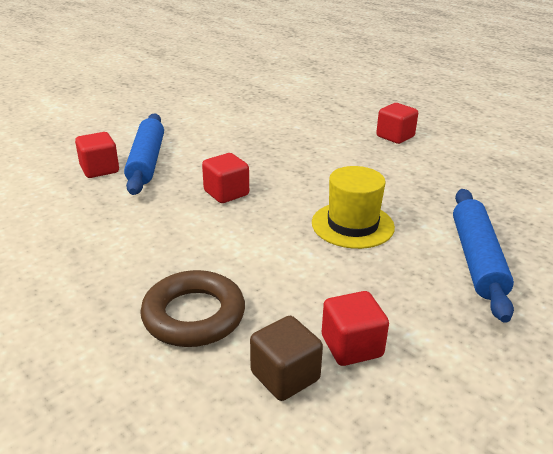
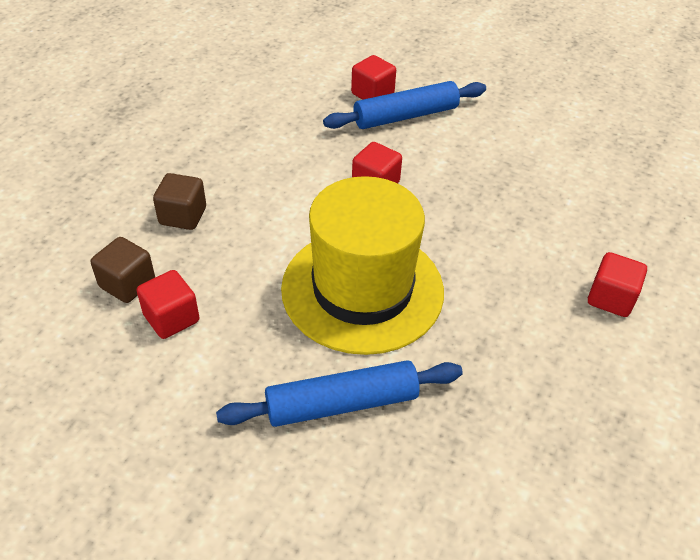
camera: 70 degrees right, 15 degrees up
brown ring [140,270,245,347] -> brown cube [153,173,206,230]
yellow hat [312,166,395,249] -> yellow hat [281,176,444,355], size x1.78

